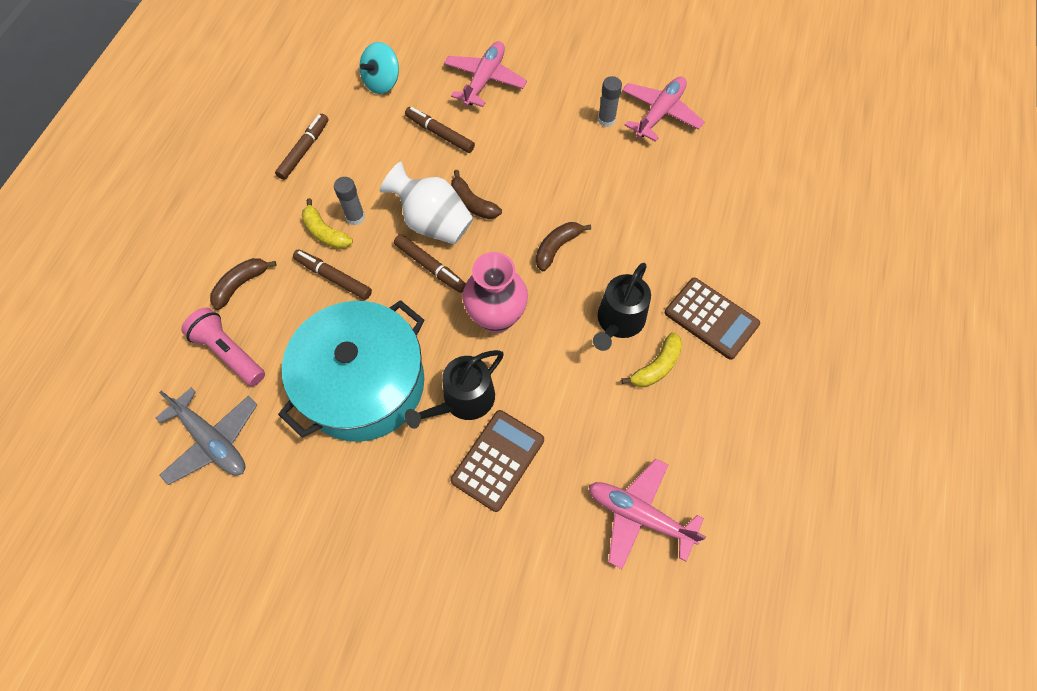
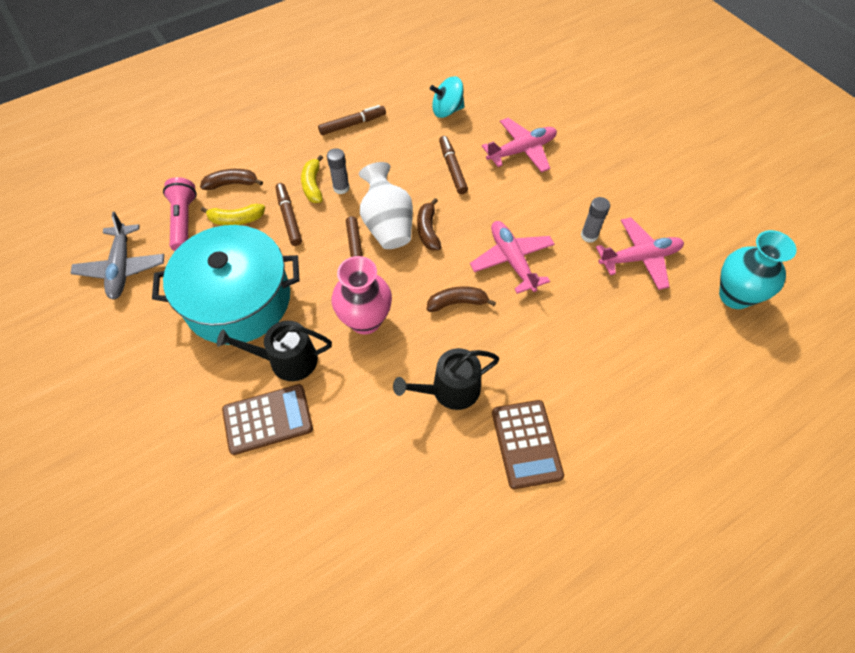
camera: 40 degrees right, 5 degrees down
pink plane [589,459,706,569] -> pink plane moved to [470,221,555,294]
yellow banana [621,332,682,387] -> yellow banana moved to [201,204,265,225]
none -> turquoise vase [719,230,797,309]

